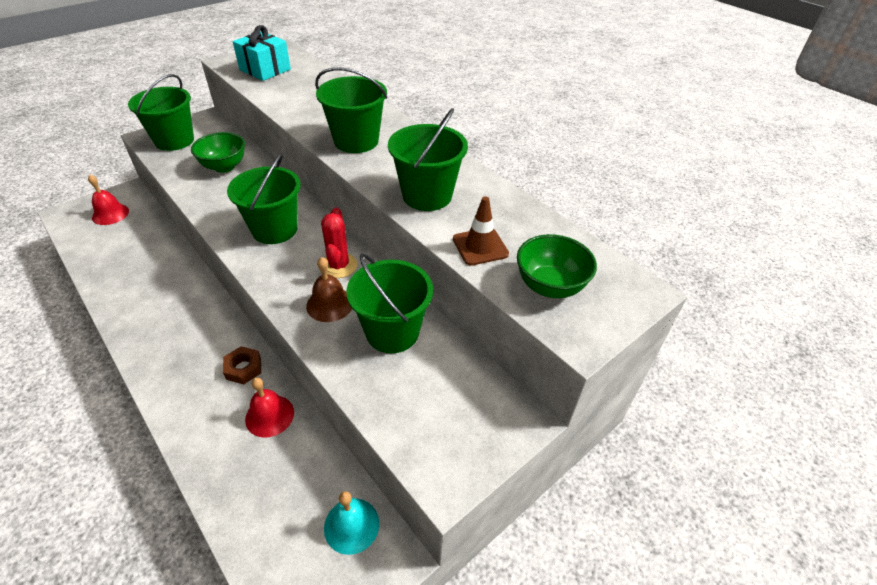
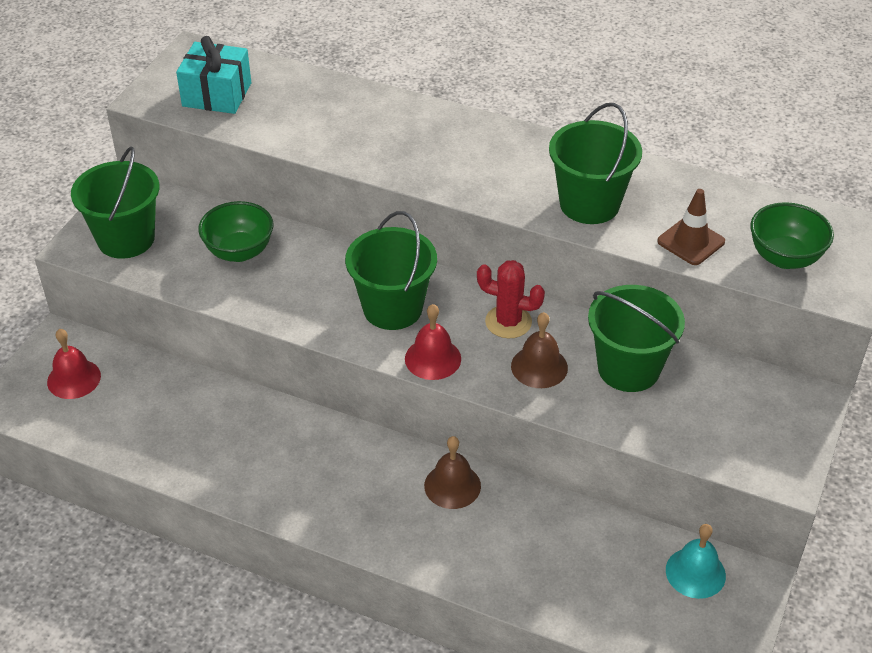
camera: 25 degrees left, 0 degrees up
brown nut [223,346,261,384] -> brown bell [424,436,481,509]
red bell [245,378,294,438] -> red bell moved to [405,304,461,380]
green bucket [315,67,387,153] -> none
red cactus [321,208,357,278] -> red cactus turned 45 degrees counterclockwise [477,260,545,338]

